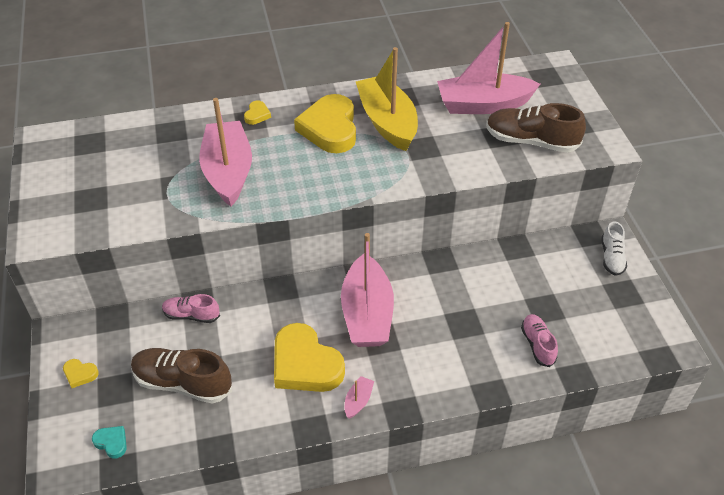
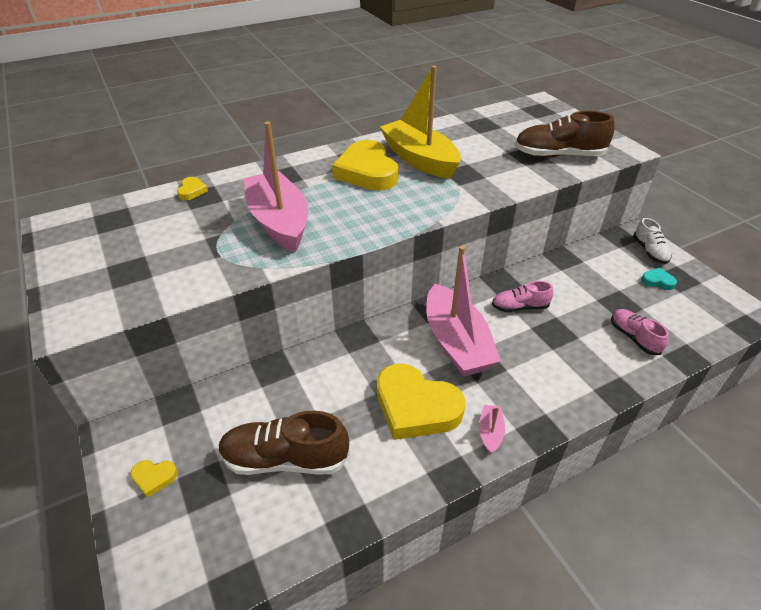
camera: 15 degrees left, 5 degrees down
turquoise heart [92,426,127,459] -> turquoise heart moved to [641,268,677,290]
pink shoe [162,294,220,323] -> pink shoe moved to [492,281,554,312]
yellow heart [244,101,271,125] -> yellow heart moved to [177,177,208,200]
pink boat [437,22,540,114] -> none

